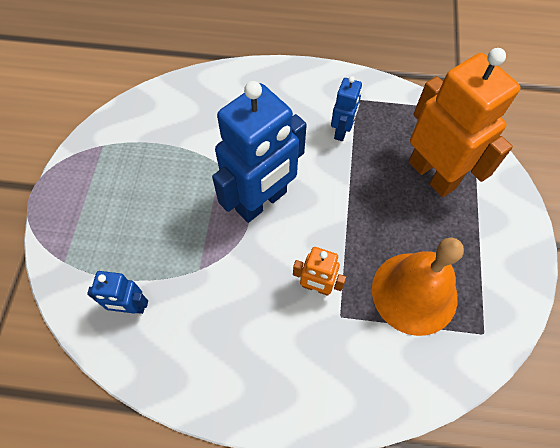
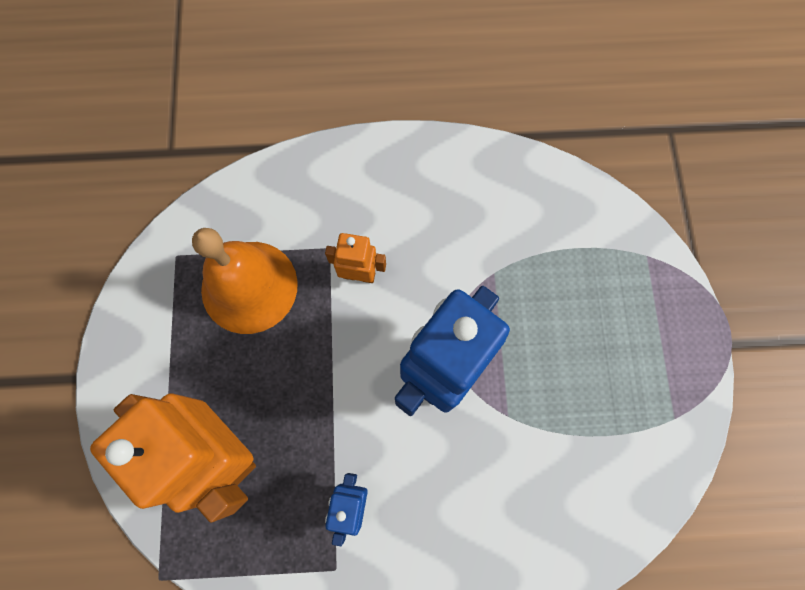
camera: 170 degrees right, 10 degrees up
blue robot [87,271,148,314] -> none

